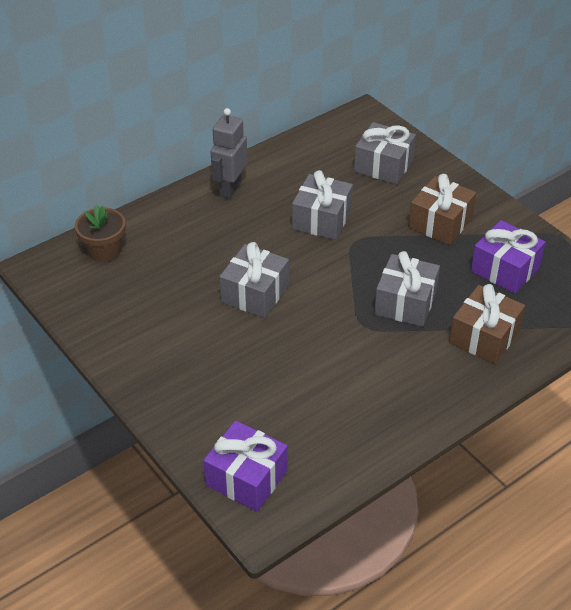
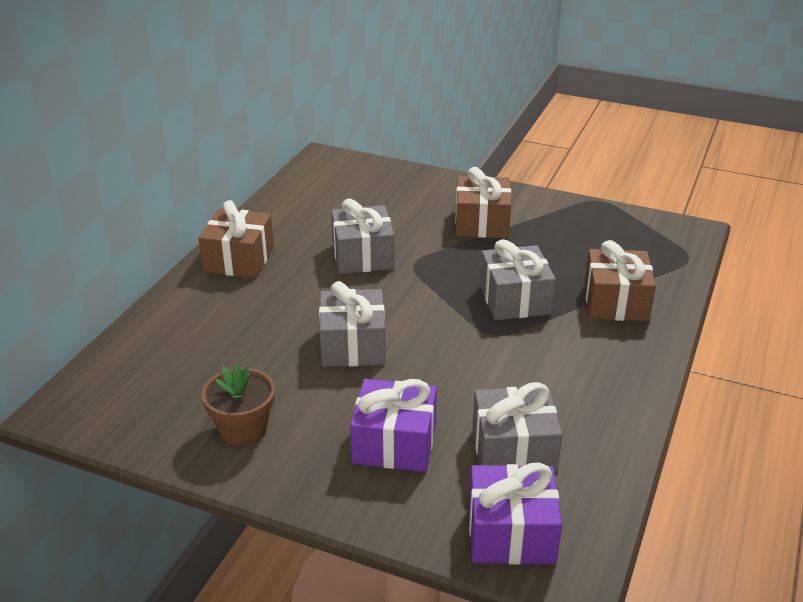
camera: 30 degrees left, 10 degrees down
brown flower pot [75,205,125,262] -> brown flower pot moved to [201,364,275,446]
grey robot [211,108,247,199] -> brown gift [199,200,274,278]
grey gift [354,122,416,184] -> grey gift moved to [472,382,562,473]
purple gift [471,220,546,294] -> purple gift moved to [350,379,437,472]

